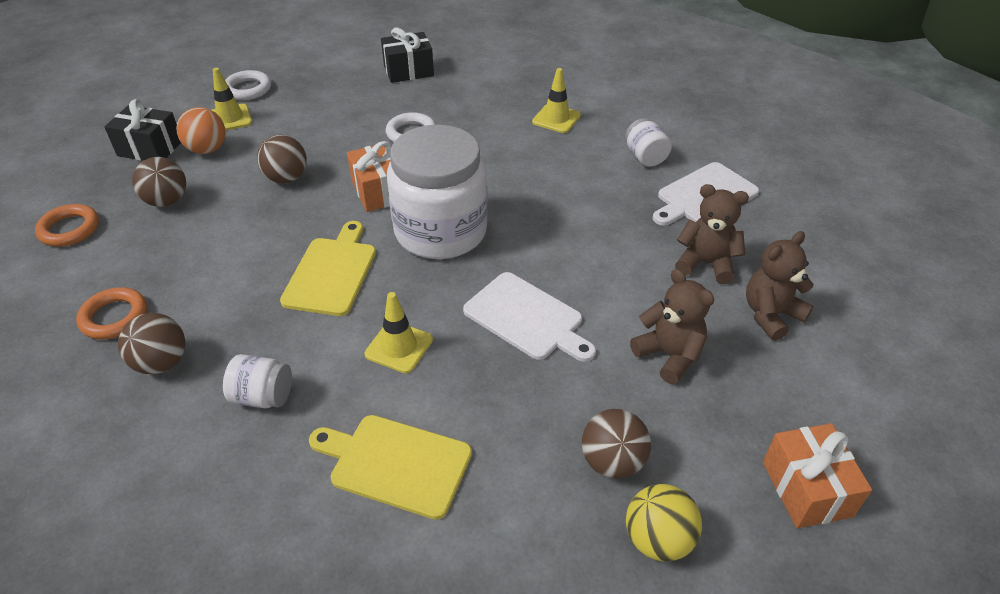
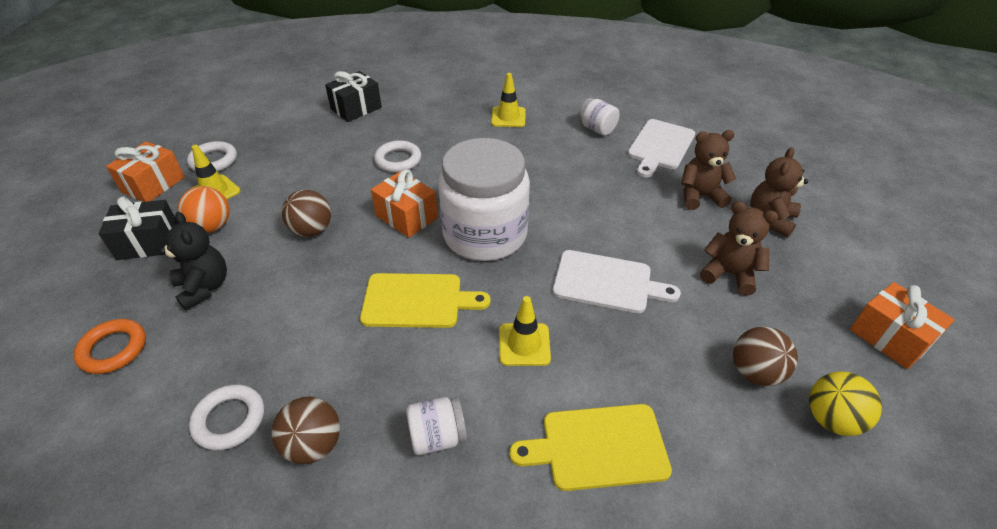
camera: 25 degrees left, 0 degrees up
orange ring [76,287,147,339] -> white ring [189,384,264,450]
brown ball [132,157,186,207] -> black teddy bear [160,212,227,311]
yellow cutting board [280,221,376,316] -> yellow cutting board turned 105 degrees clockwise [360,273,491,328]
none -> orange gift [106,141,185,202]

